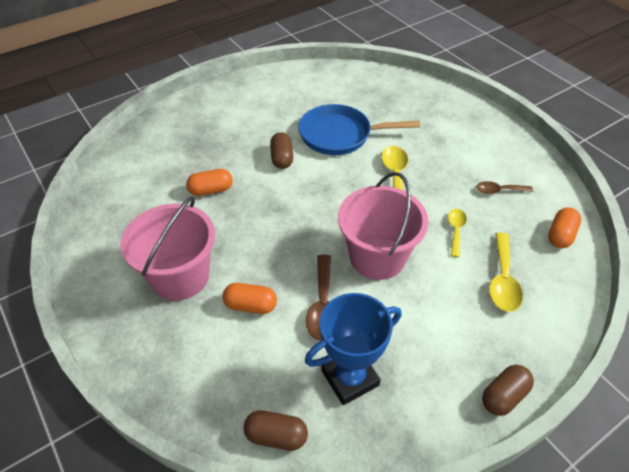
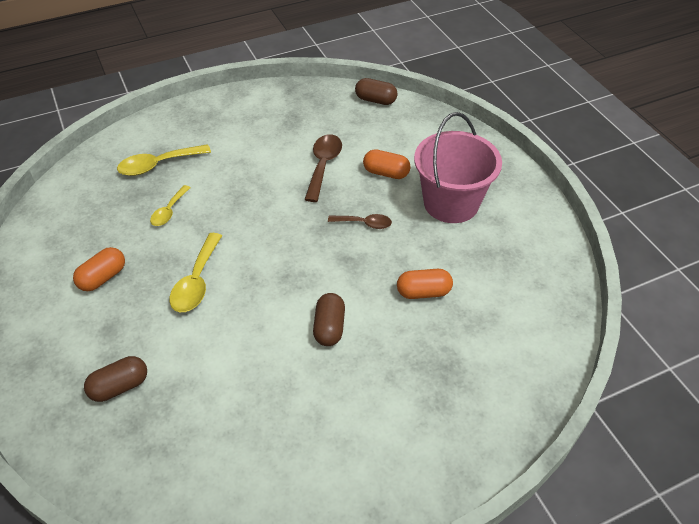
camera: 170 degrees left, 0 degrees up
blue pan [298,104,420,155] -> none
blue trophy [305,293,402,405] -> none
pink bucket [338,172,429,280] -> none
brown spoon [476,181,533,194] -> brown spoon moved to [328,214,392,229]
brown capsule [482,365,534,416] -> brown capsule moved to [84,356,147,402]
yellow spoon [489,233,523,312] -> yellow spoon turned 135 degrees counterclockwise [117,144,211,176]
orange capsule [548,207,581,248] -> orange capsule moved to [73,247,125,291]

